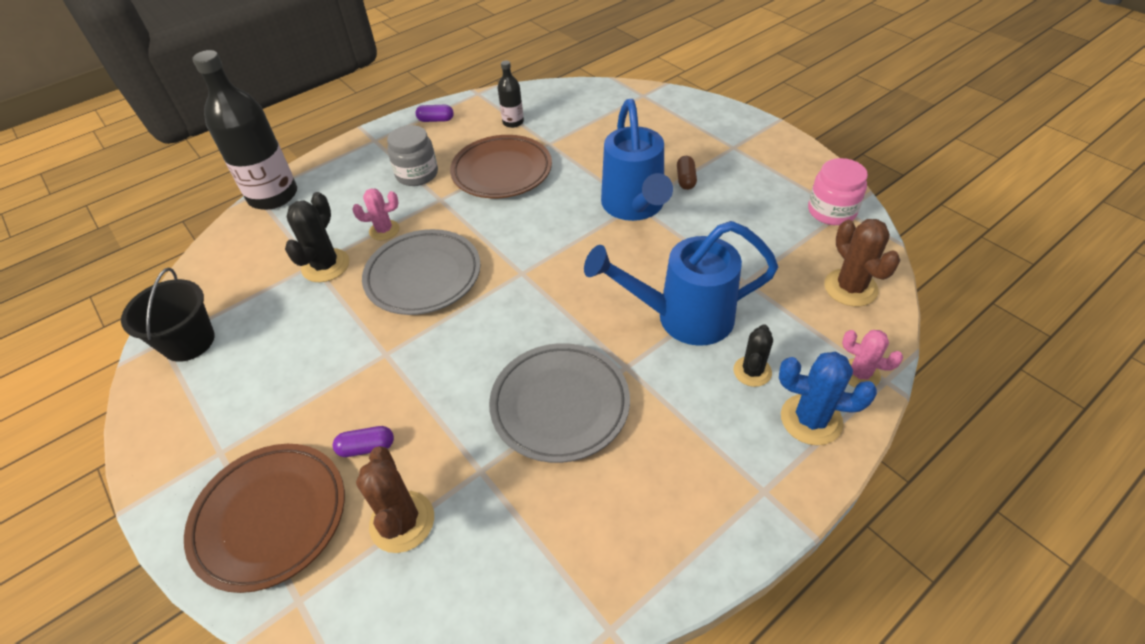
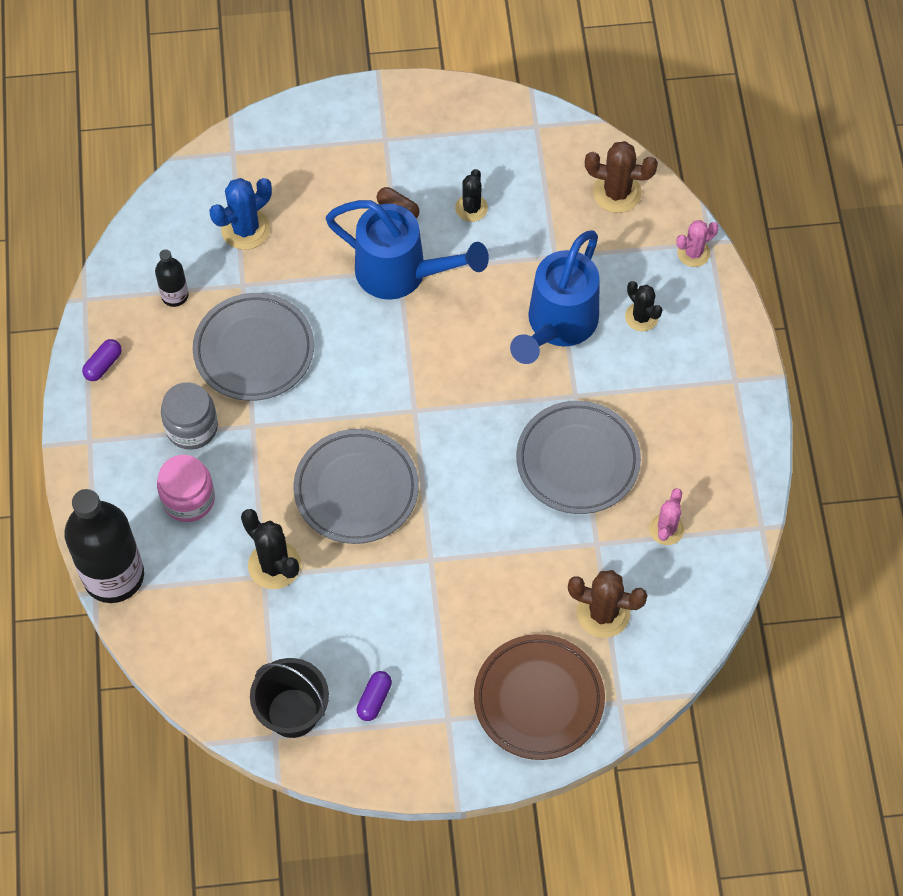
camera: 60 degrees left, 15 degrees up
purple capsule [333,426,394,457] -> purple capsule moved to [357,671,392,721]
pink cactus [353,188,399,240] -> pink cactus moved to [649,488,684,545]
brown plate [450,135,552,198] -> grey plate [193,293,314,401]
blue cactus [779,352,877,445] -> blue cactus moved to [210,178,272,250]
pink jar [808,158,868,225] -> pink jar moved to [157,455,215,522]
none -> black cactus [455,169,488,222]

